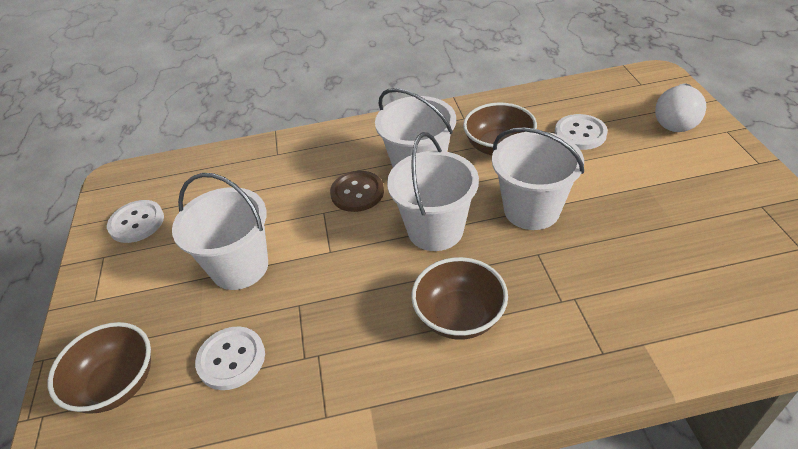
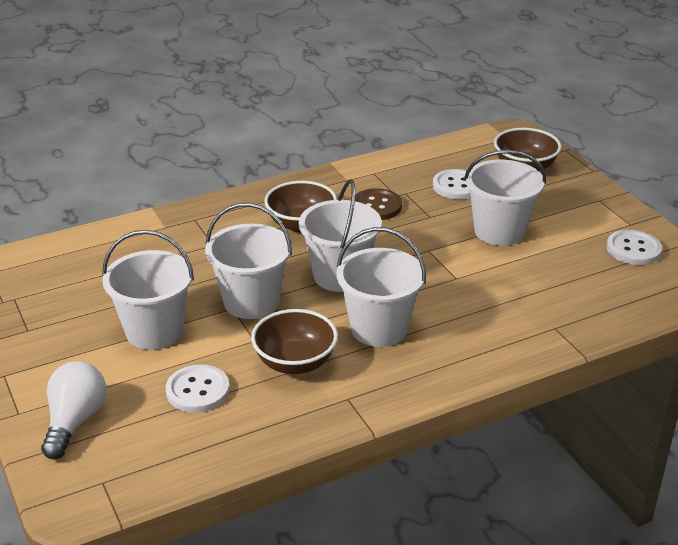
camera: 160 degrees right, 10 degrees down
brown button [330,171,384,212] -> brown button moved to [355,188,402,220]
none -> white bucket [102,230,194,350]

